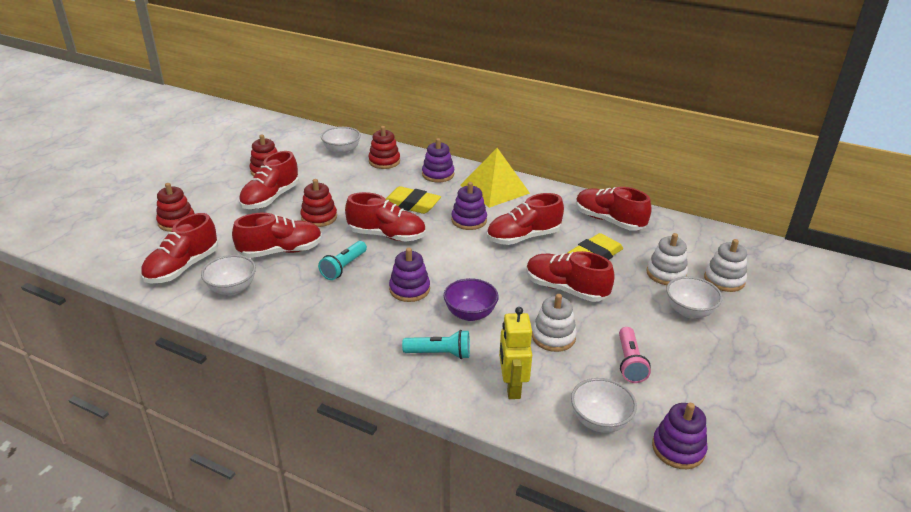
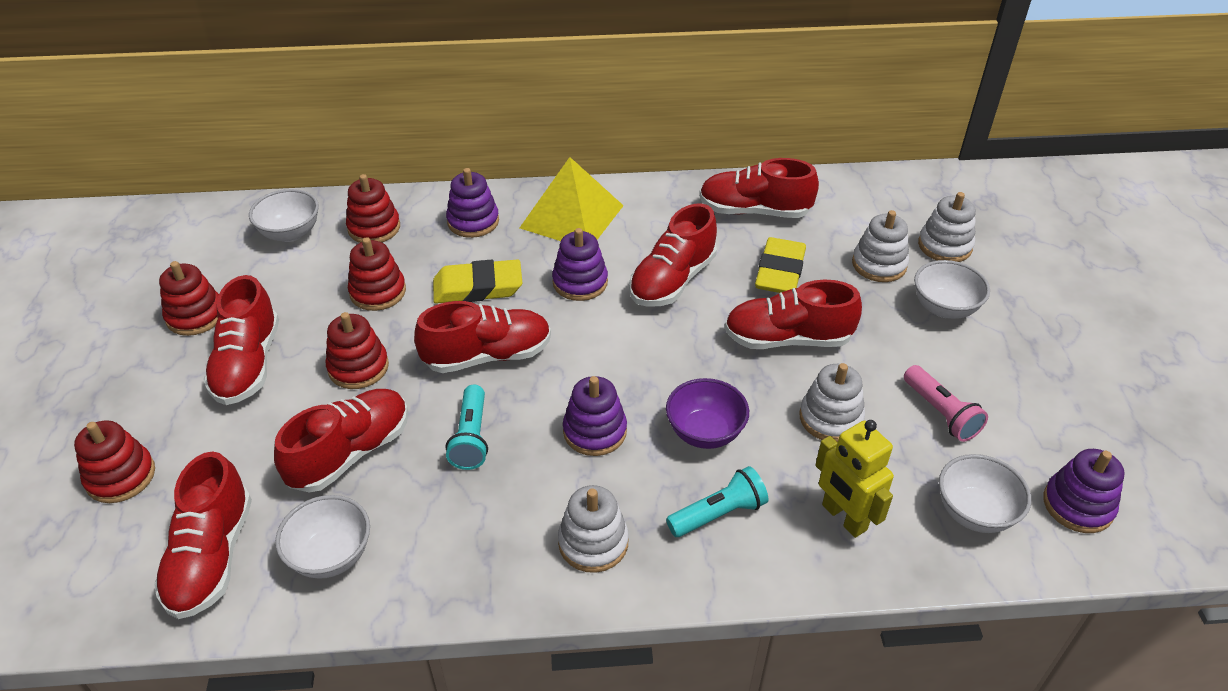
camera: 30 degrees left, 10 degrees up
none -> red stacking toy [348,237,406,311]
none -> white stacking toy [558,485,629,573]

